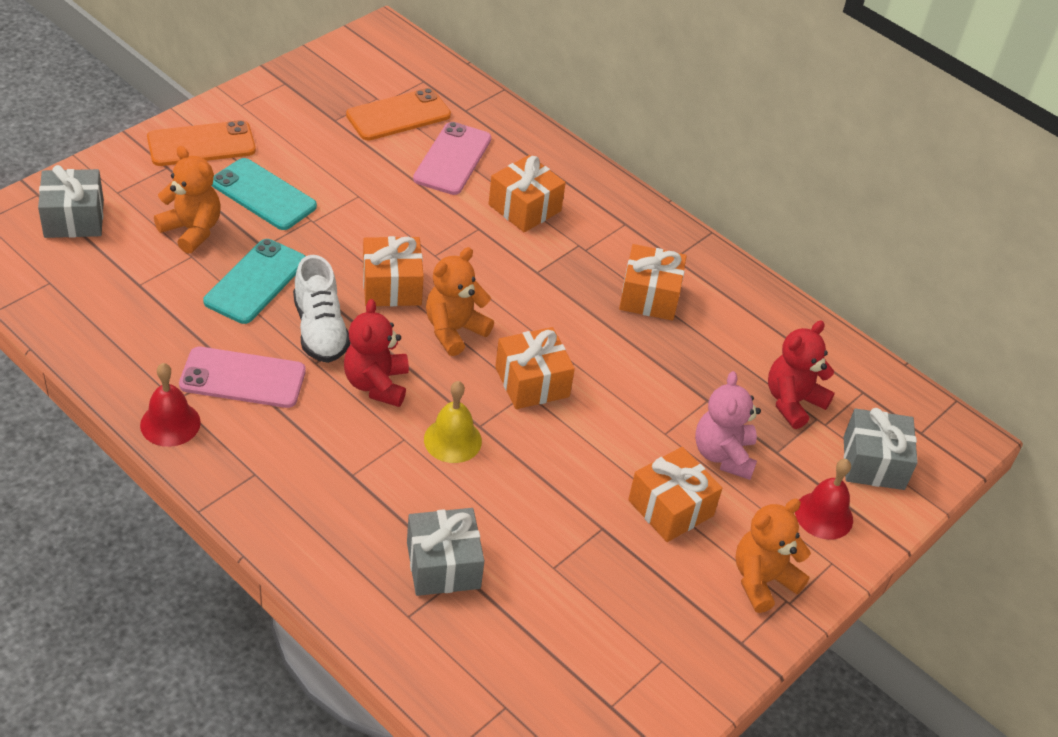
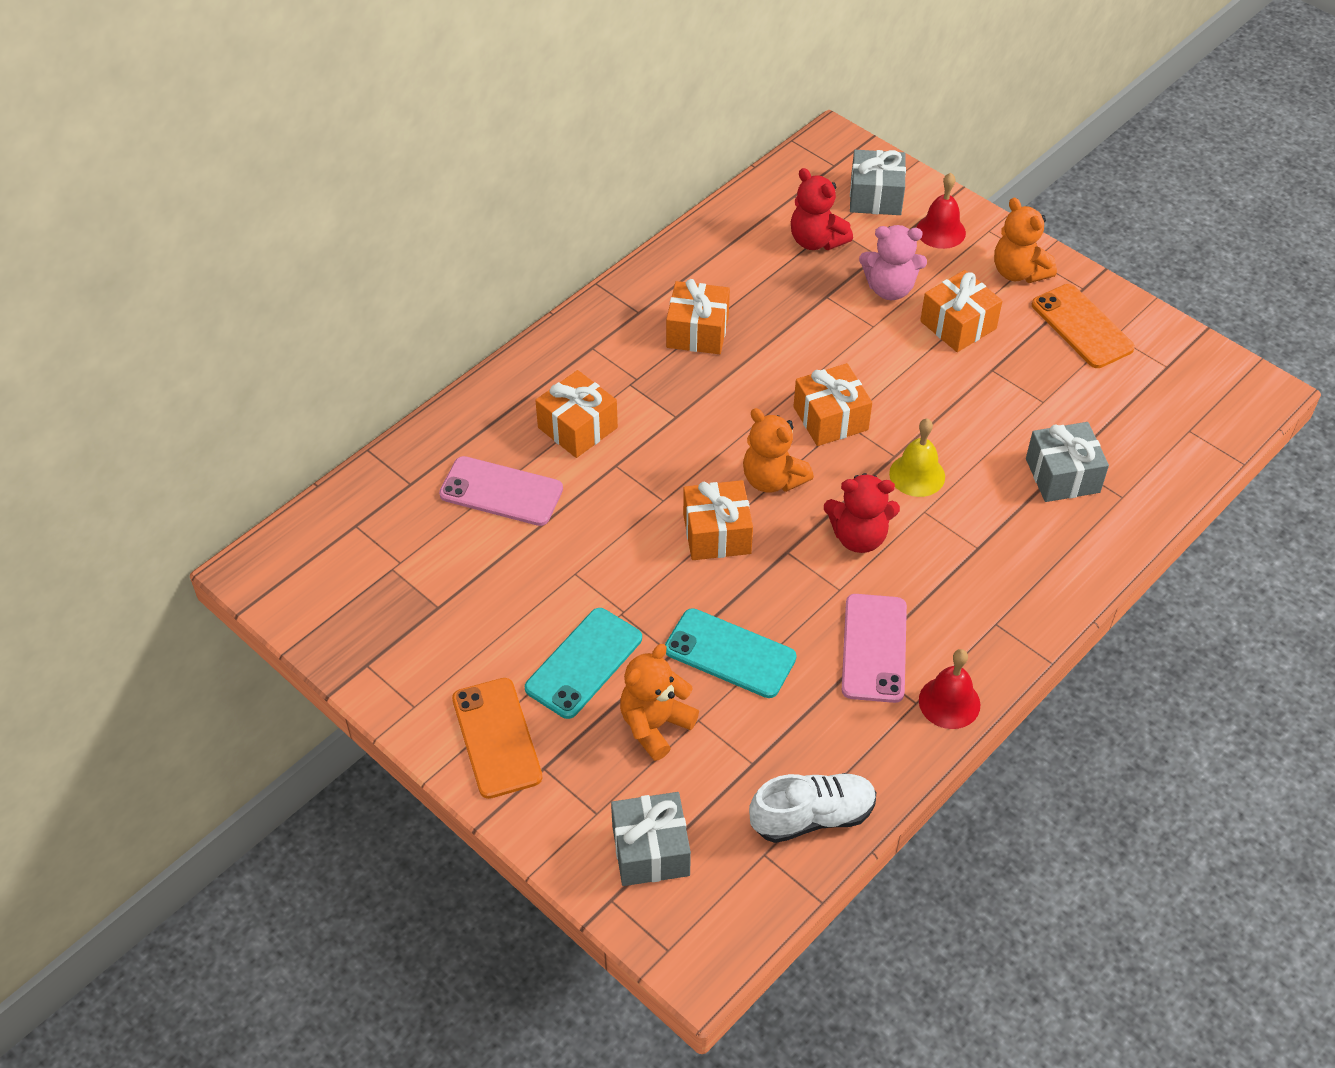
camera: 85 degrees left, 5 degrees up
white shoe [293,255,350,363] -> white shoe moved to [749,773,876,843]
orange phone [346,88,451,141] -> orange phone moved to [1032,284,1135,368]

